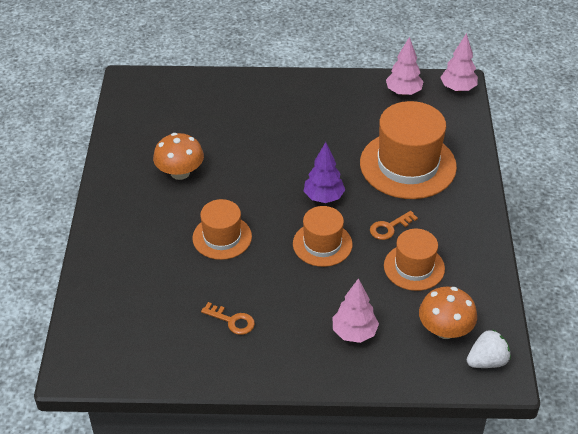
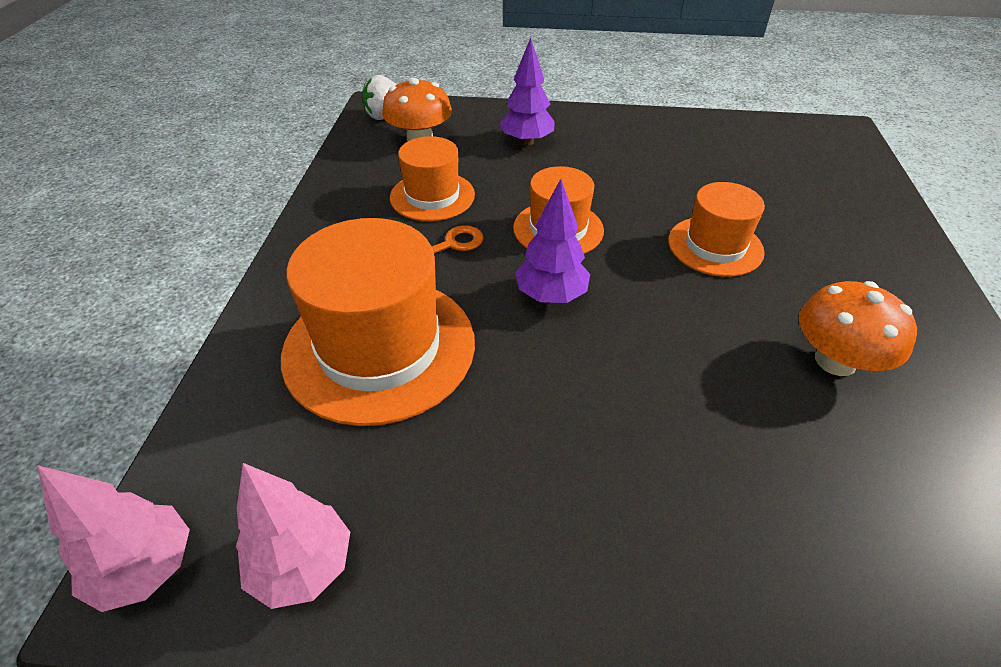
camera: 175 degrees left, 0 degrees up
orange key [201,302,255,335] -> none
pink tree [332,278,379,343] -> purple tree [499,37,555,146]

